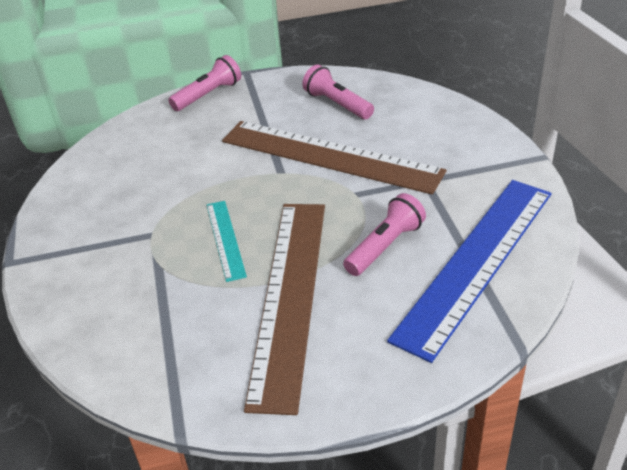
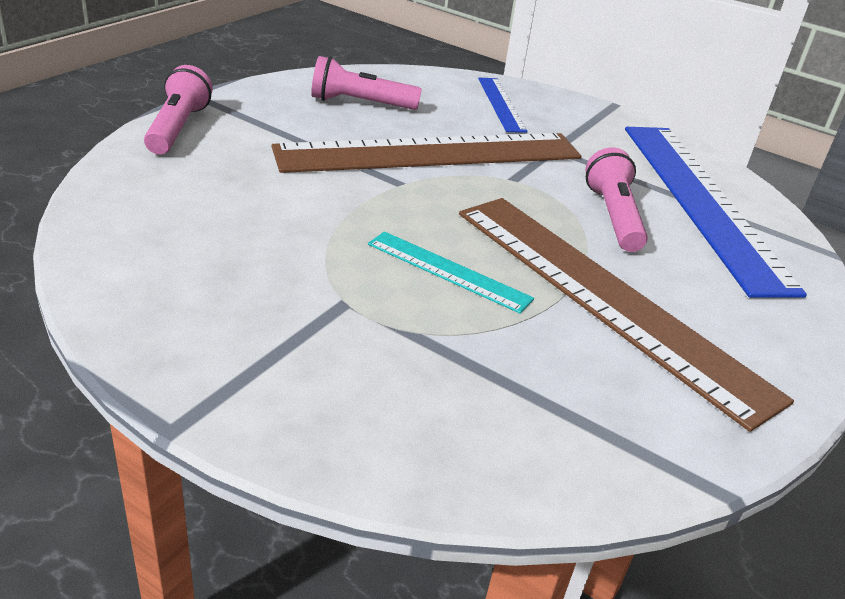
camera: 50 degrees left, 5 degrees down
none -> blue ruler [478,78,528,133]

